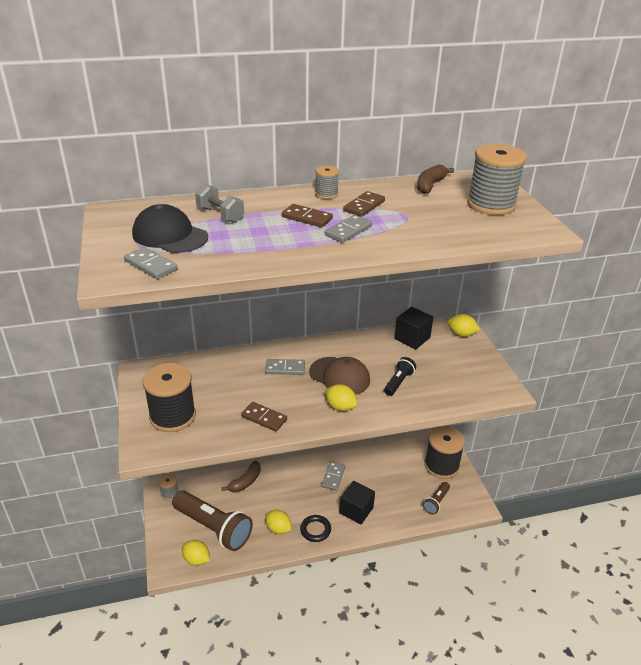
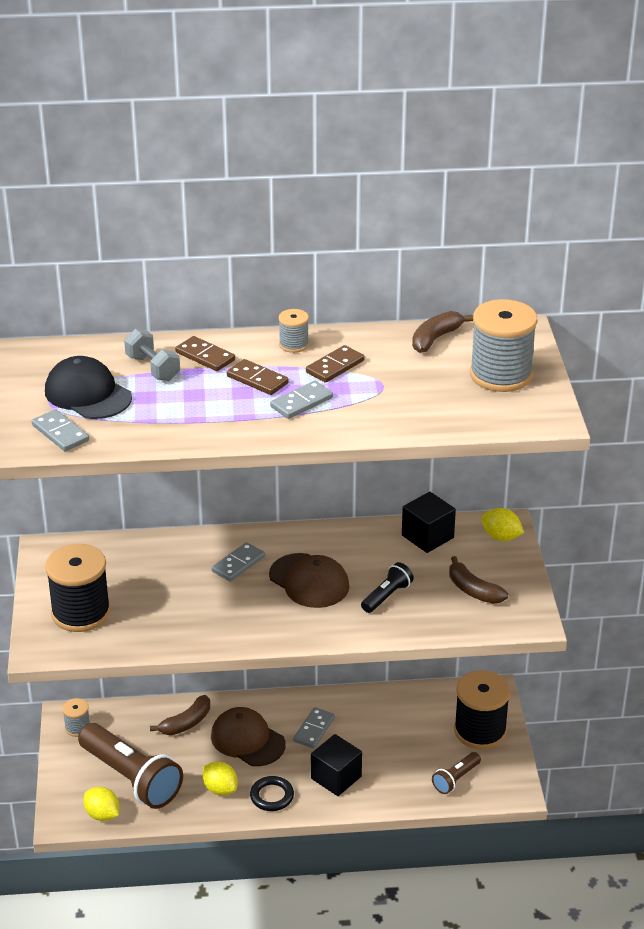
camera: 10 degrees right, 0 degrees up
brown domino [241,402,287,432] -> brown domino moved to [175,336,235,371]
grey domino [265,359,305,375] -> grey domino turned 60 degrees counterclockwise [212,542,265,582]
yellow lemon [325,384,358,411] -> none
none -> brown cap [211,707,286,766]
none -> brown banana [449,556,508,604]

